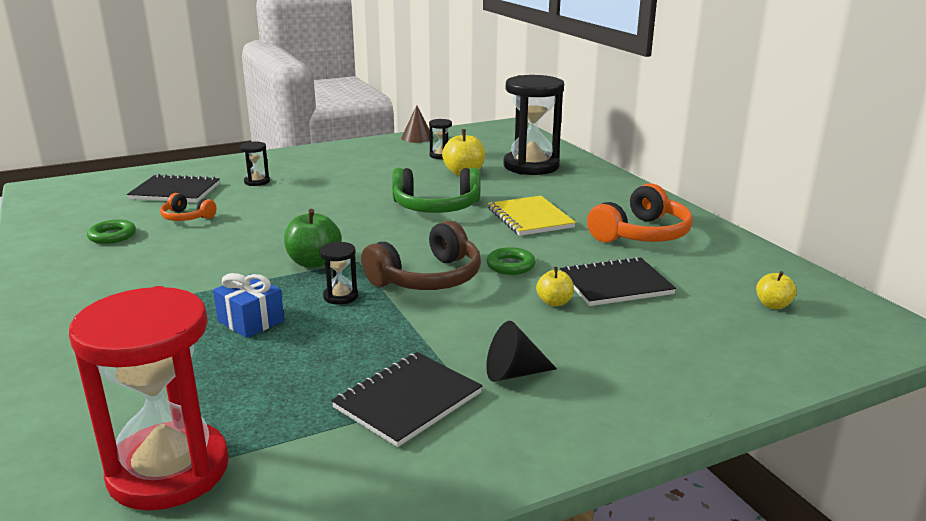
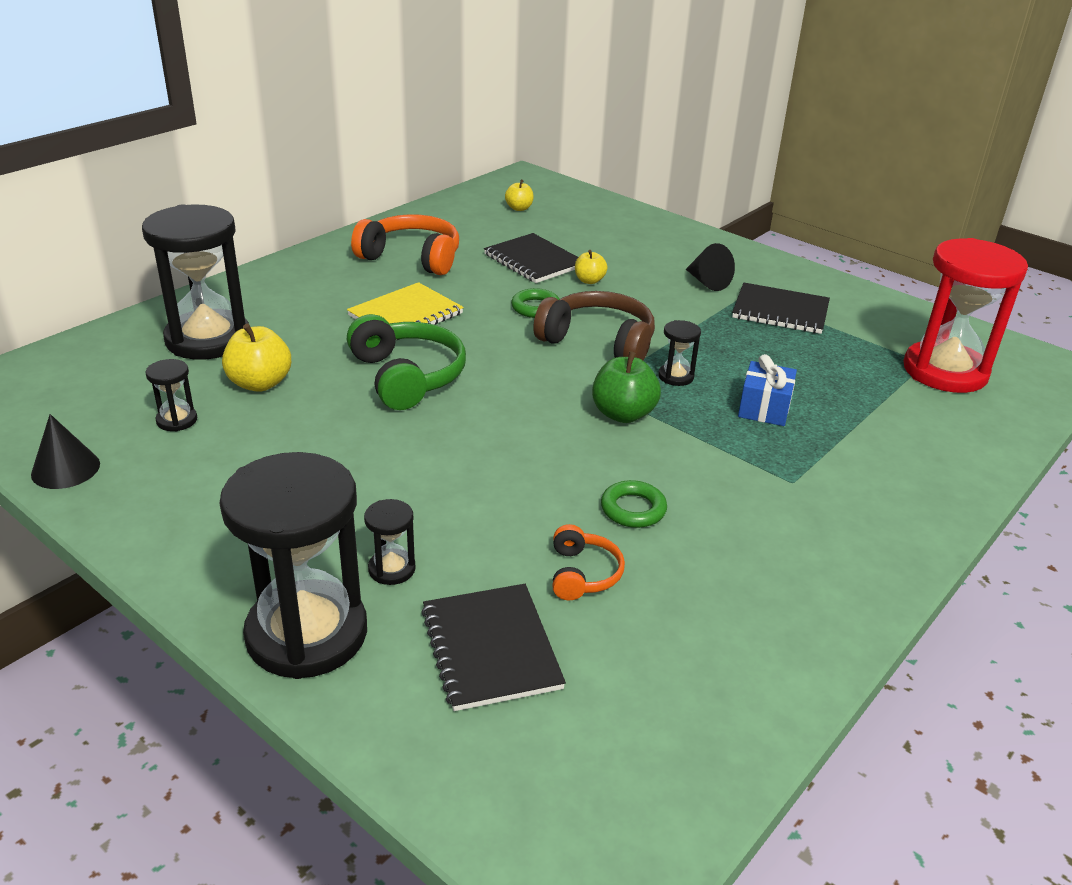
camera: 115 degrees left, 10 degrees up
green ring [87,219,136,244] -> green ring moved to [601,480,667,528]
brown cone [401,105,430,143] -> black cone [31,414,100,489]
none -> black hourglass [220,452,367,679]

